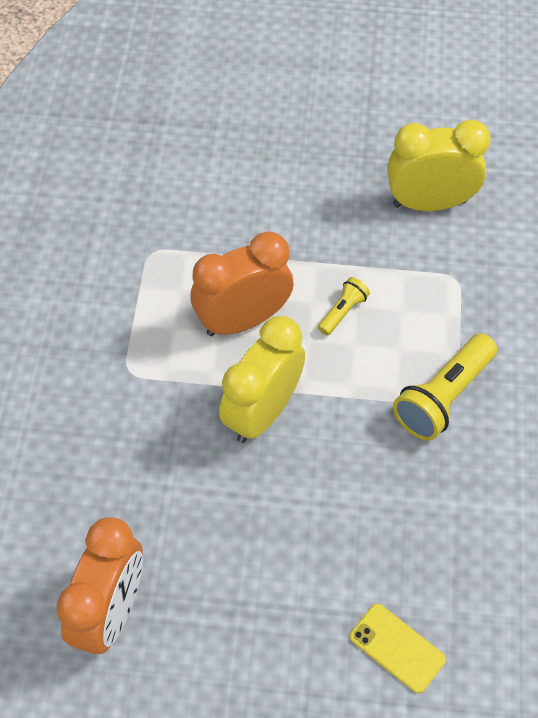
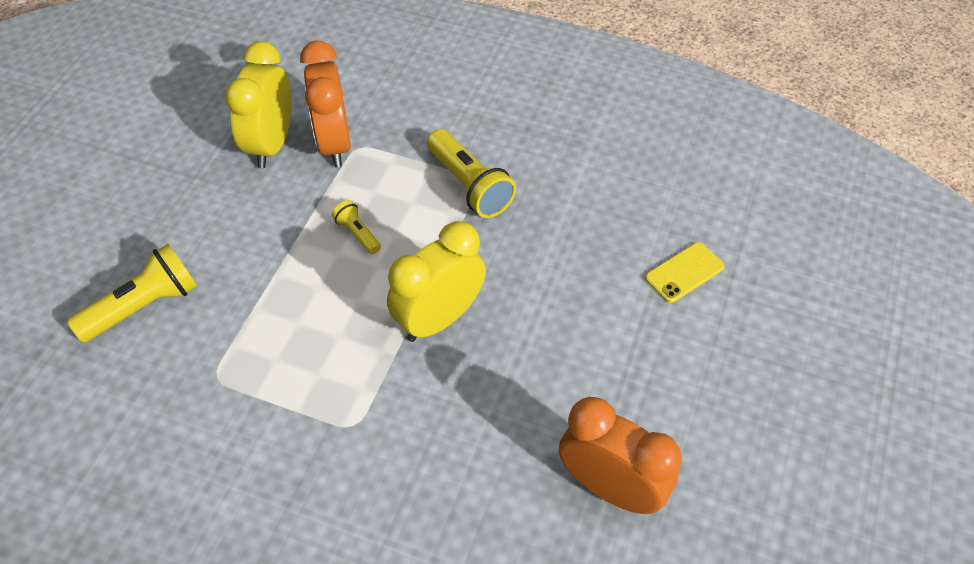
camera: 75 degrees left, 5 degrees down
orange clock [190,231,294,336] -> orange clock moved to [300,41,351,167]
yellow clock [219,316,305,443] -> yellow clock turned 90 degrees clockwise [387,221,486,342]
none -> yellow flashlight [67,244,198,343]

